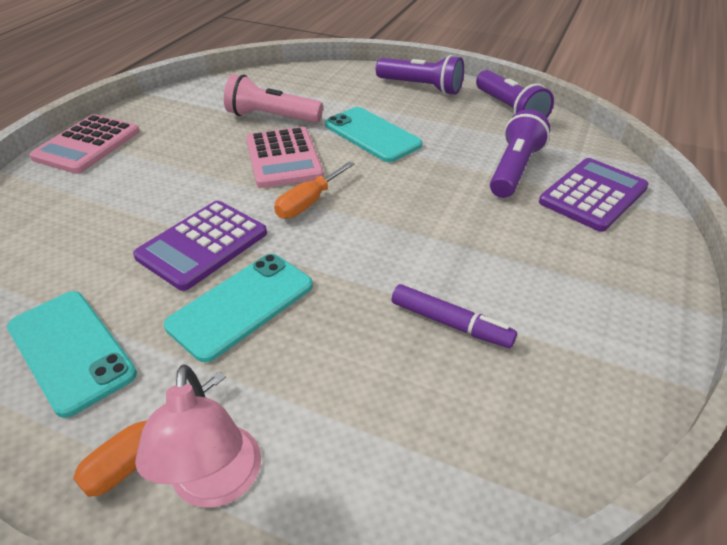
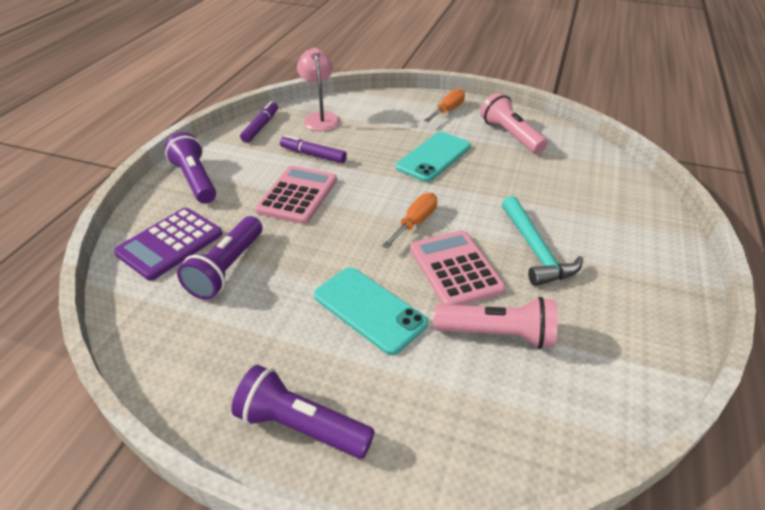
camera: 175 degrees right, 0 degrees up
turquoise phone [7,291,137,418] -> pink flashlight [480,92,548,154]
pink calculator [29,114,140,174] -> pink calculator moved to [255,165,337,224]
purple calculator [133,201,267,291] -> none
pink lamp [135,364,261,508] -> pink lamp moved to [297,48,340,131]
purple flashlight [476,70,554,118] -> purple flashlight moved to [164,132,216,204]
none -> purple marker [240,101,278,143]
none -> turquoise hammer [502,196,583,286]

